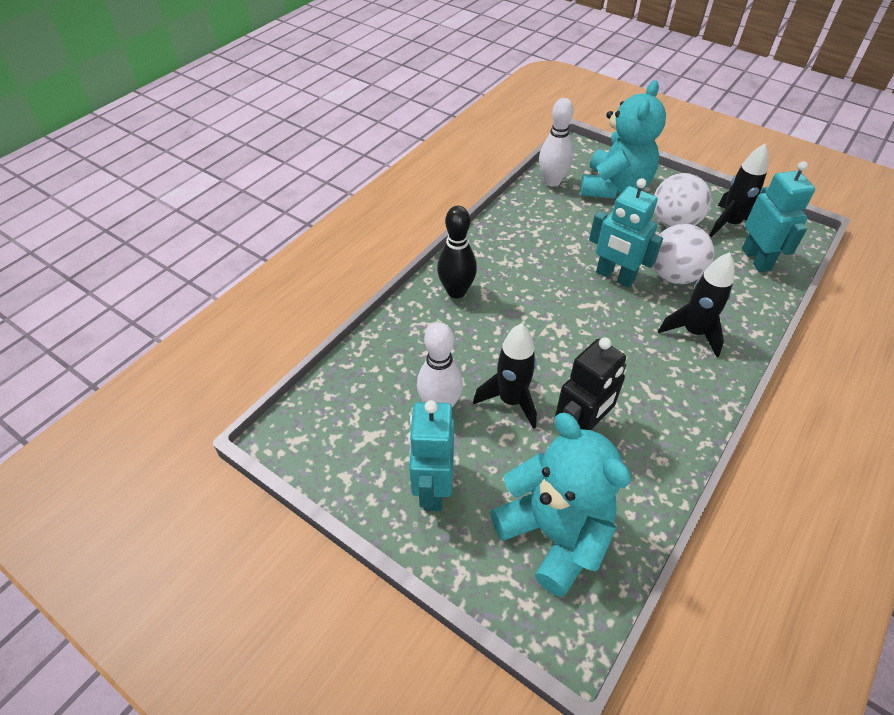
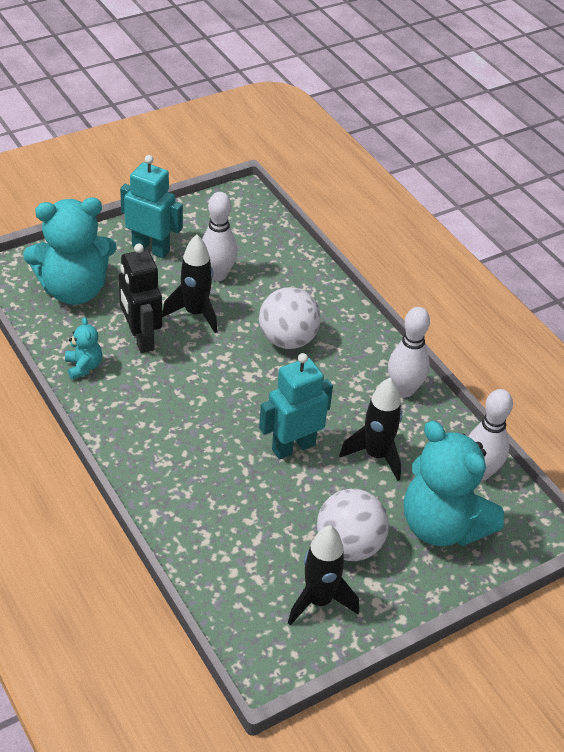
camera: 110 degrees right, 5 degrees down
black bowling pin [437,206,477,298] -> none
white ball [653,224,714,284] -> white ball moved to [259,287,321,349]
black rocket [658,252,735,357] -> black rocket moved to [339,378,402,481]
turquoise robot [742,161,815,272] -> none
none -> turquoise teddy bear [65,317,102,380]
none -> white bowling pin [388,307,430,397]

